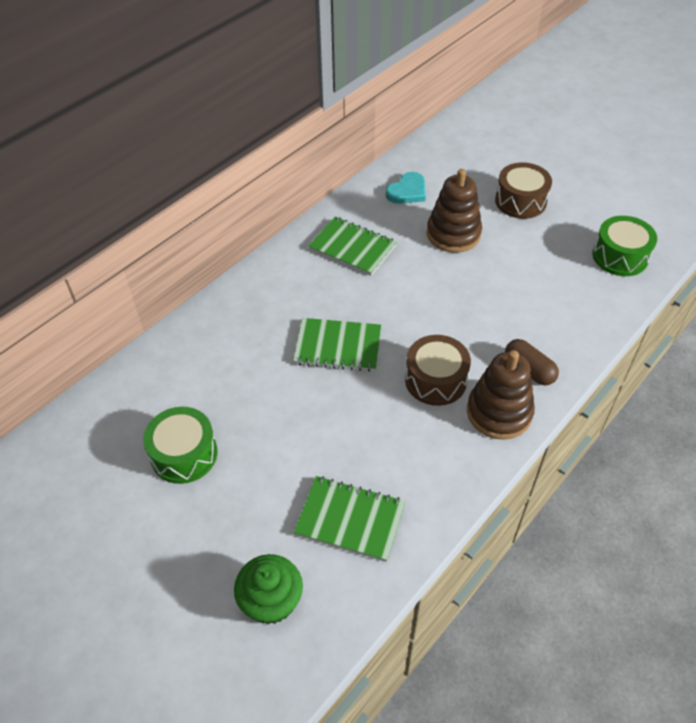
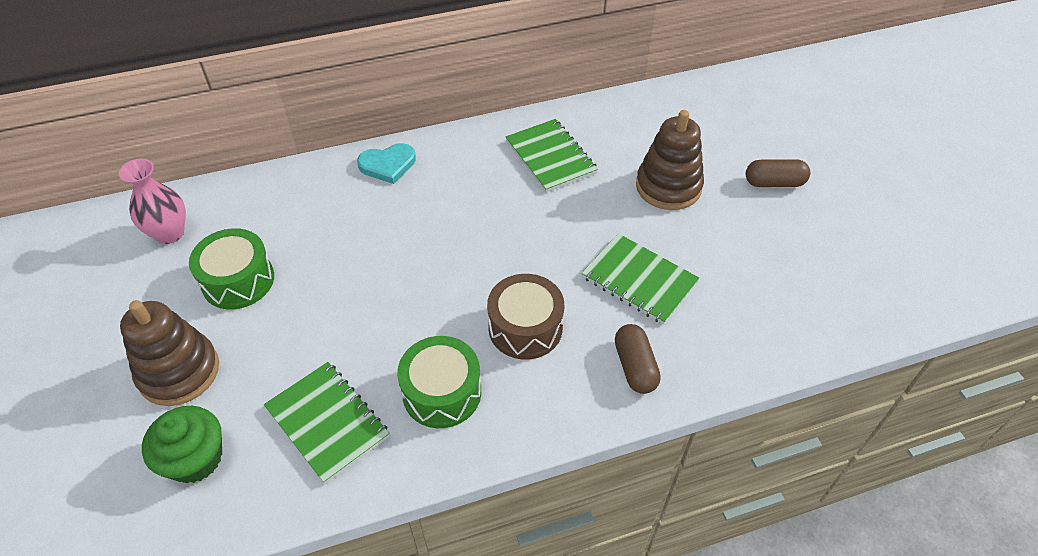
camera: 30 degrees right, 0 degrees up
green notebook [293,318,381,372] -> green notebook moved to [582,233,700,324]
turquoise heart [386,172,426,204] -> turquoise heart moved to [357,143,416,184]
brown stacking toy [467,350,535,440] -> brown stacking toy moved to [120,300,219,406]
brown drum [495,162,552,219] -> brown capsule [746,159,810,187]
green drum [593,216,657,276] -> green drum moved to [397,336,481,428]
none -> pink vase [119,159,186,244]

